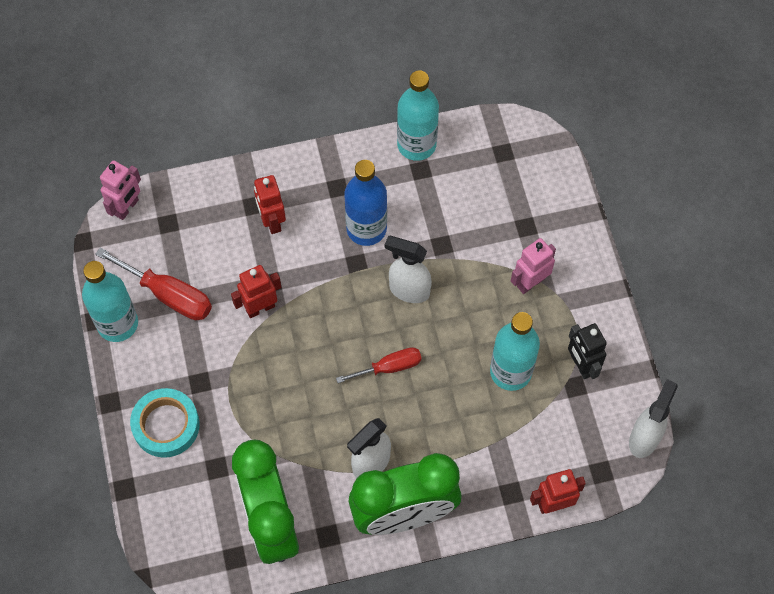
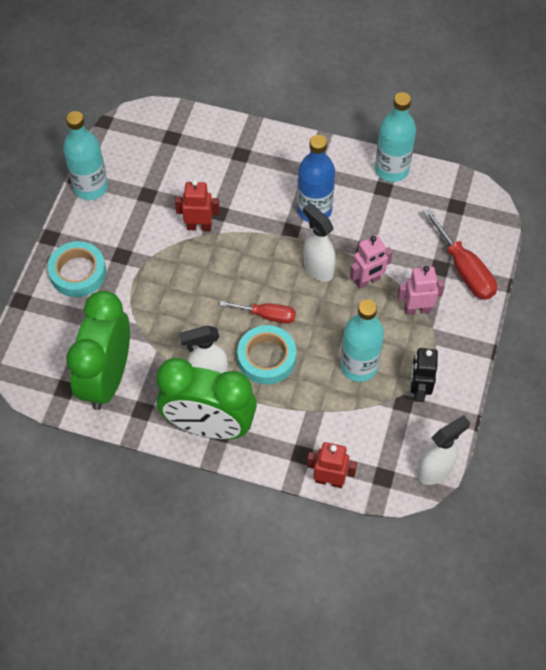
camera: 30 degrees right, 5 degrees down
red screwdriver [95,247,212,320] -> red screwdriver moved to [423,209,497,300]
pink robot [100,160,141,220] -> pink robot moved to [350,235,393,289]
red robot [254,175,286,234] -> none
none -> turquoise tape [237,325,296,385]

